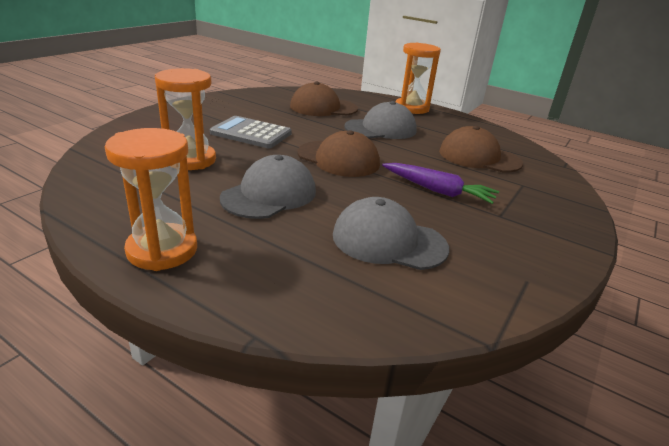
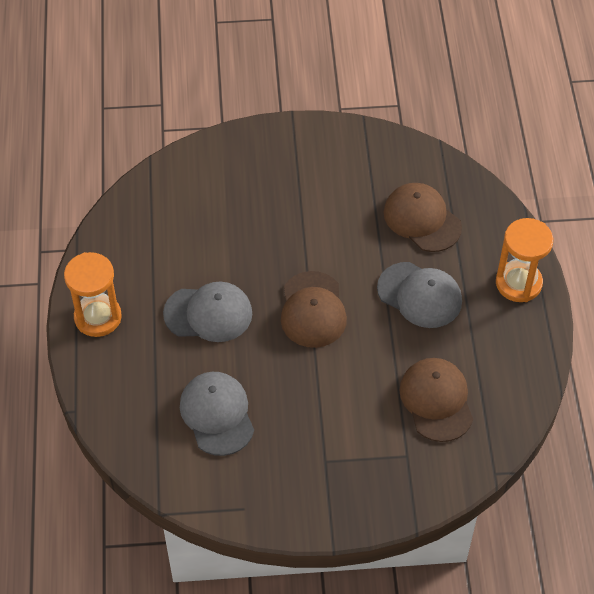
camera: 55 degrees right, 25 degrees up
orange hourglass [155,68,216,170] -> none
grey calculator [210,116,292,148] -> none
purple carrot [382,163,499,204] -> none

